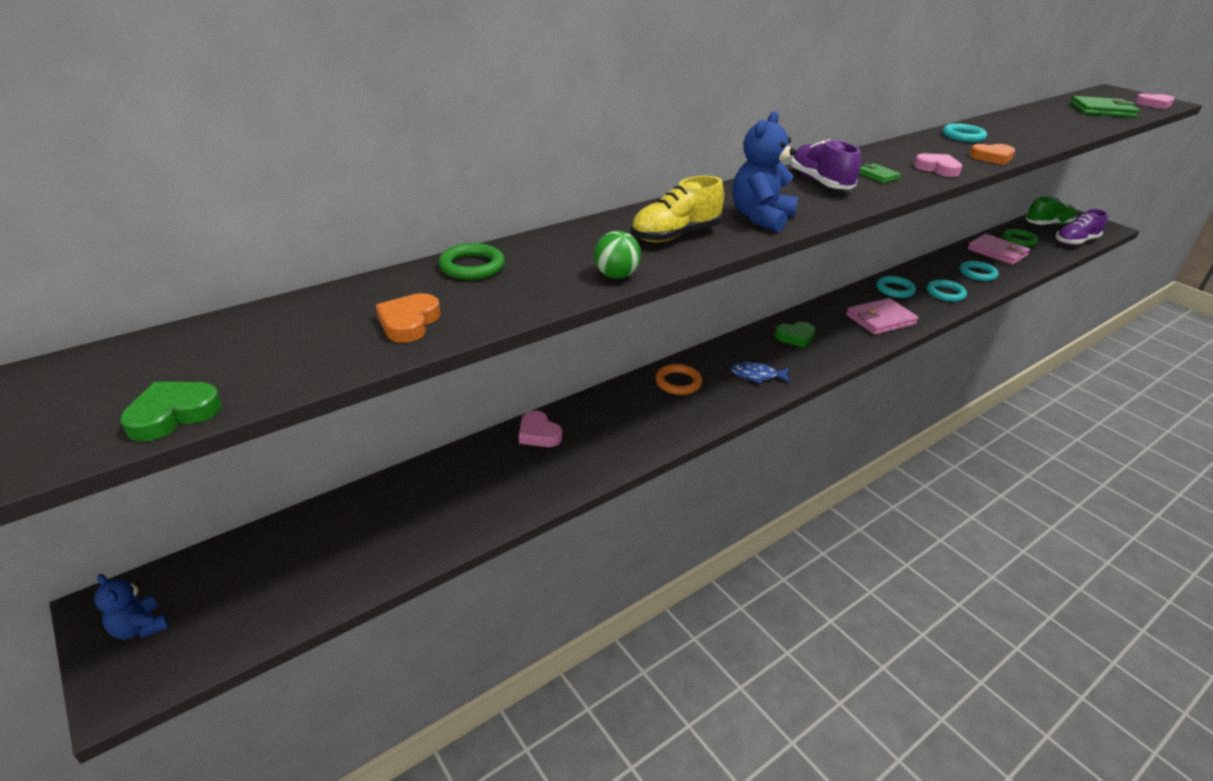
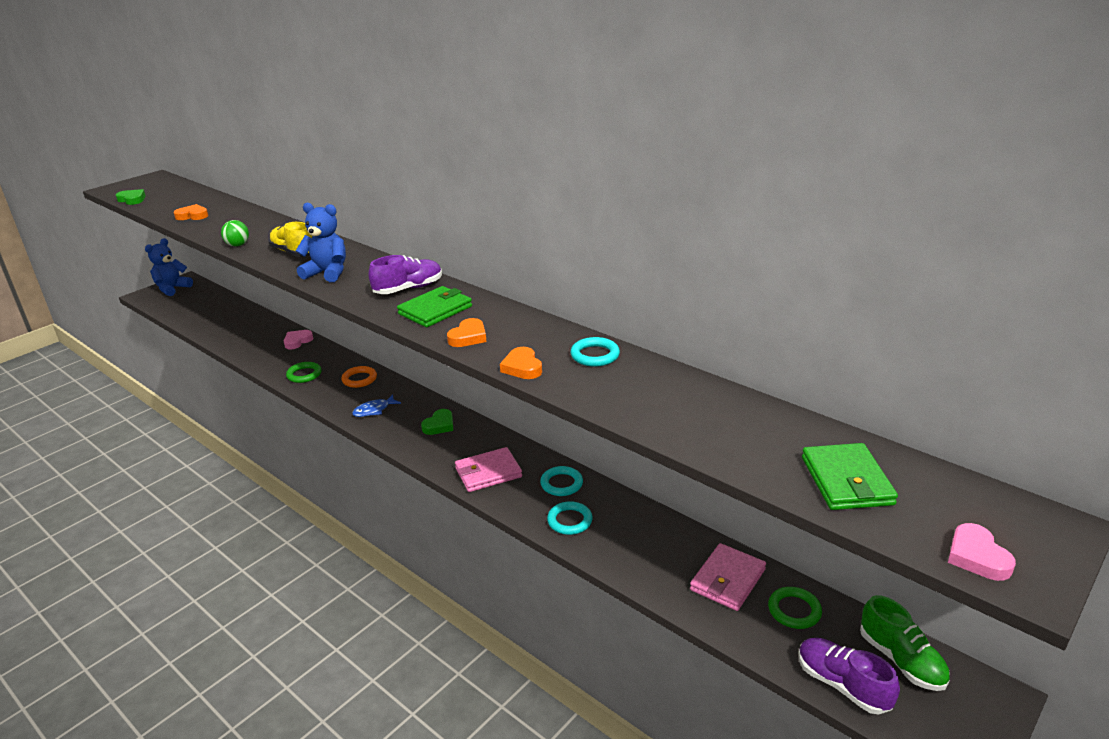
camera: 80 degrees right, 5 degrees down
blue teddy bear [94,574,169,639] -> blue teddy bear [145,238,193,296], size x1.69
green ring [438,243,505,280] -> green ring moved to [286,362,322,383]
blue fish [730,362,791,384] -> blue fish turned 120 degrees counterclockwise [352,394,401,417]
green heart [775,322,816,348] -> green heart turned 120 degrees counterclockwise [421,409,453,435]
pink wallet [846,298,919,335] -> pink wallet turned 75 degrees counterclockwise [455,447,522,492]
green wallet [859,163,901,183] -> green wallet [397,286,472,327], size x1.91
pink heart [914,153,962,177] -> orange heart [447,318,486,347]
turquoise ring [960,261,999,281] -> none

